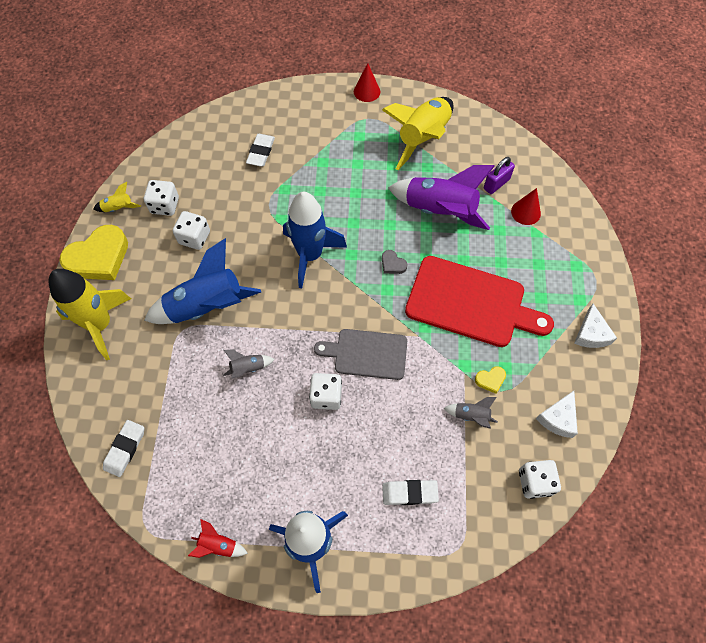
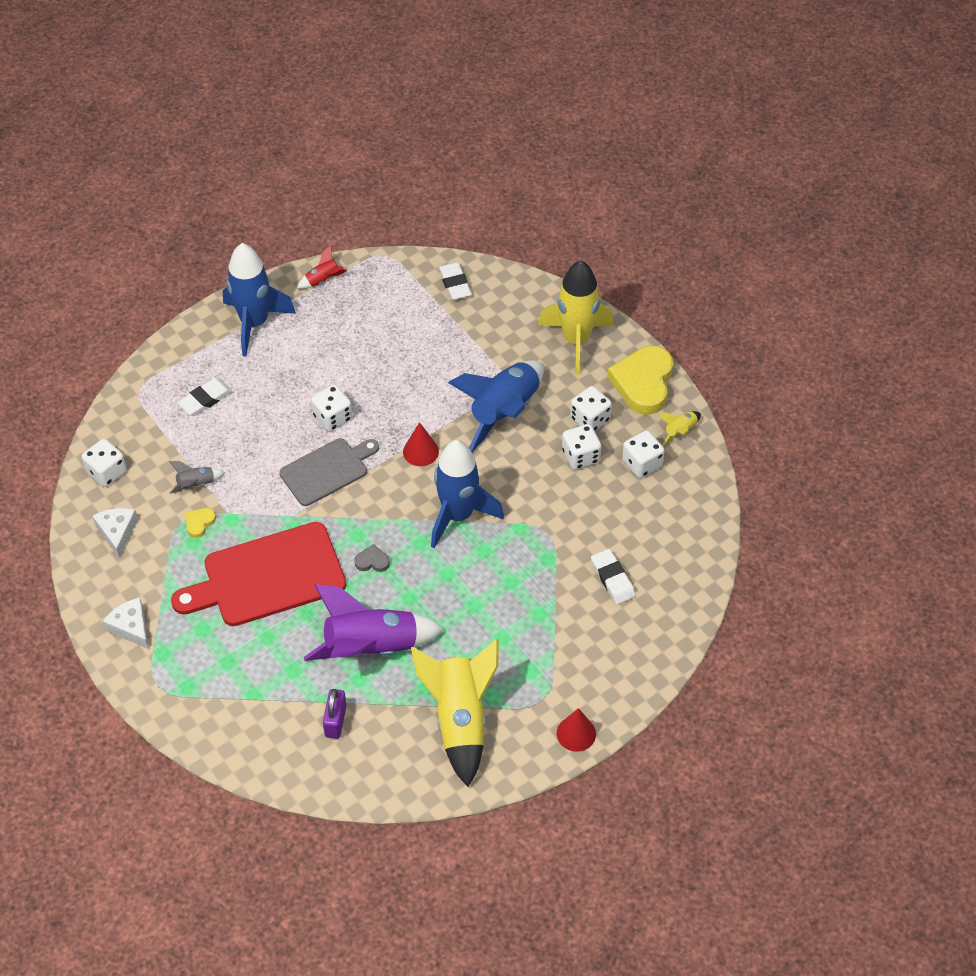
camera: 140 degrees right, 10 degrees down
grey rocket [223,350,275,379] -> none
red cone [511,188,541,225] -> red cone moved to [403,422,439,466]
none -> white dice [570,386,612,431]

